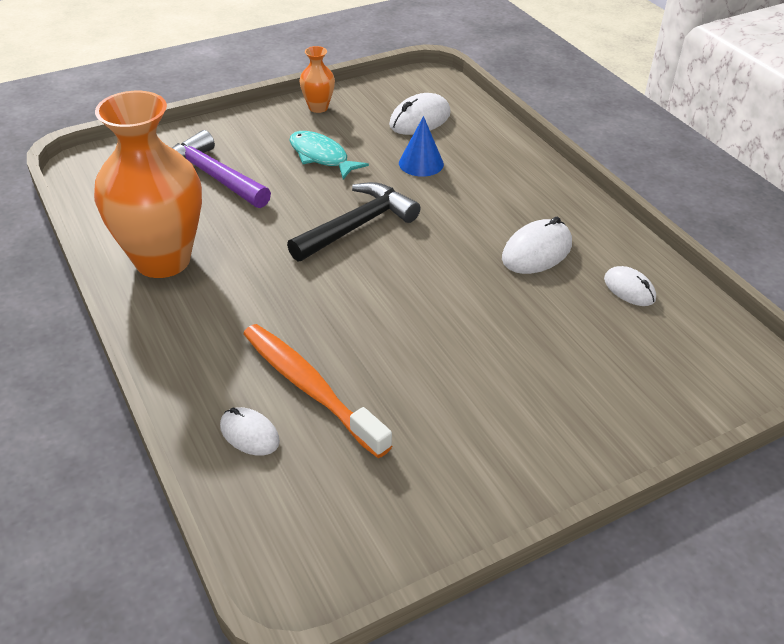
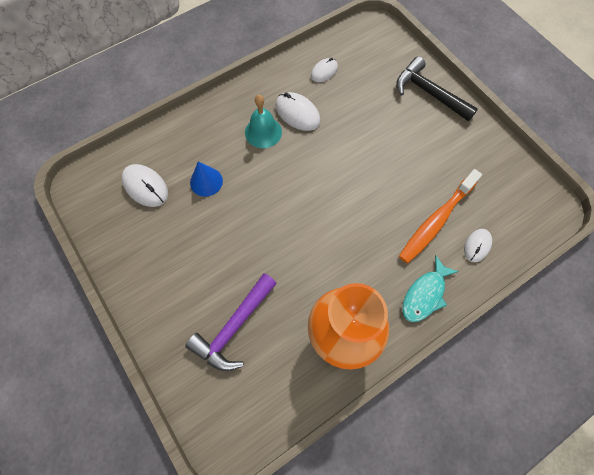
camera: 95 degrees left, 25 degrees up
black hammer [287,182,421,262] -> black hammer moved to [396,56,478,121]
turquoise fish [289,131,369,179] -> turquoise fish moved to [402,255,459,322]
orange vase [299,46,335,113] -> none
none -> turquoise bell [245,95,282,148]

